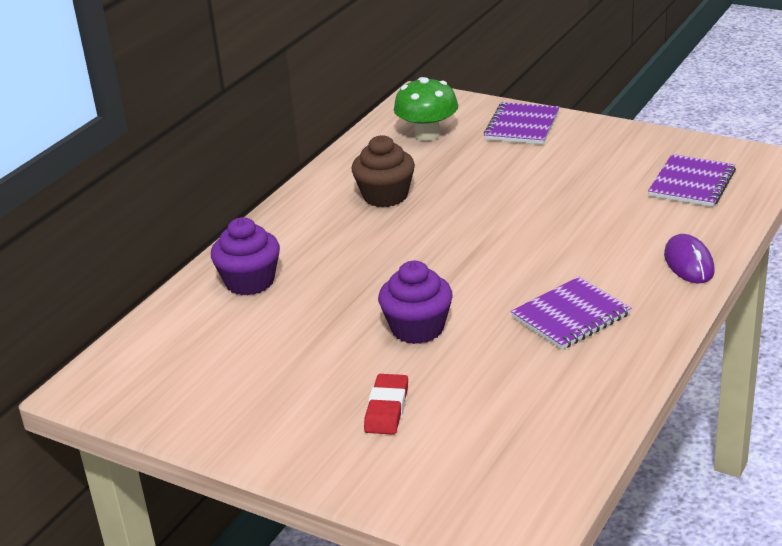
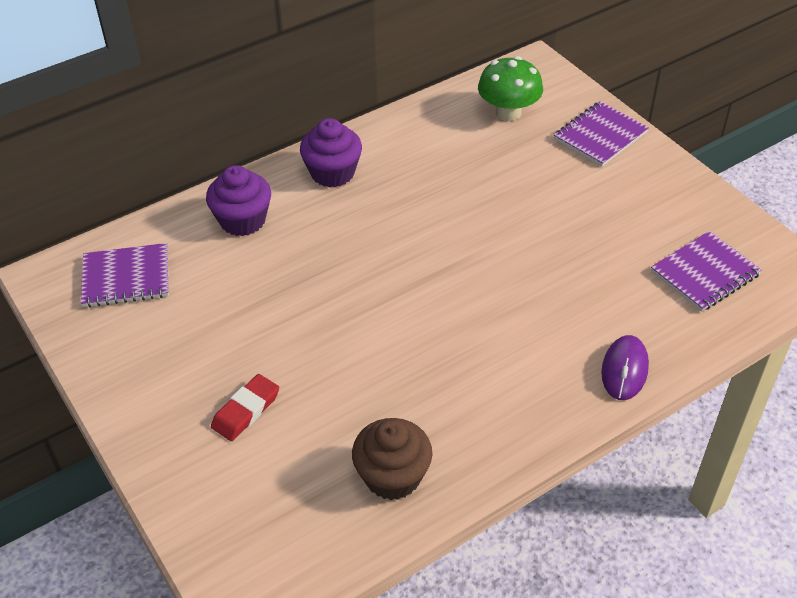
camera: 25 degrees right, 15 degrees up
brown cupcake [352,135,415,207] -> brown cupcake moved to [352,418,432,500]
purple cupcake [378,261,453,344] -> purple cupcake moved to [300,118,362,187]
purple notebook [511,277,631,350] -> purple notebook moved to [81,243,169,307]

